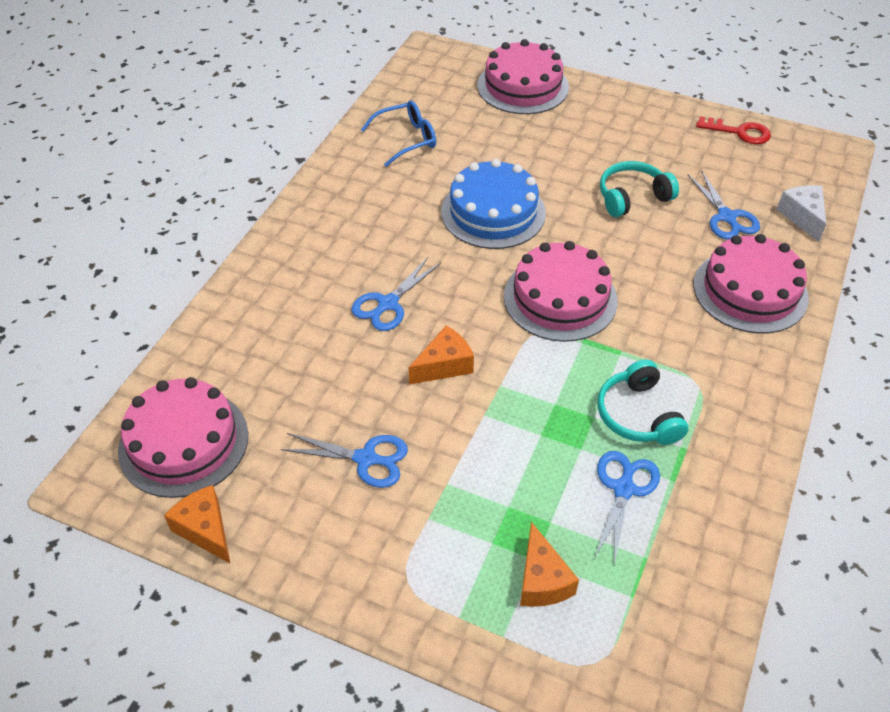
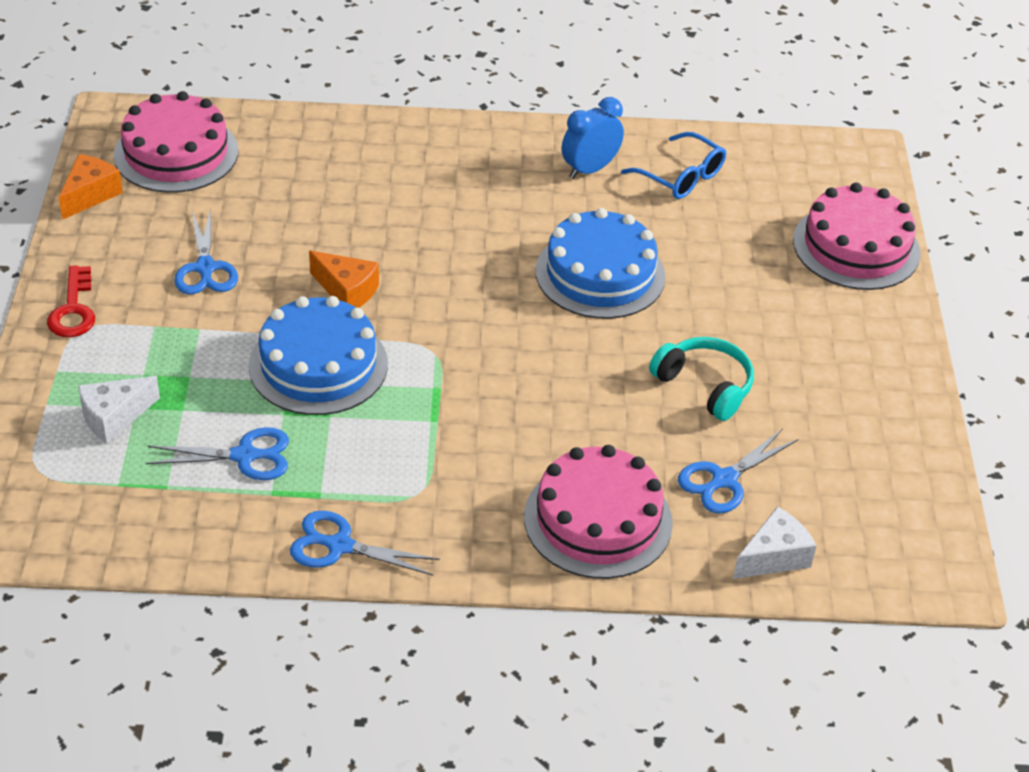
camera: 65 degrees right, 5 degrees down
blue scissors [351,257,441,331] -> blue scissors moved to [290,510,440,576]
pink cake [504,241,618,342] -> none
orange cheese [520,522,579,607] -> white cheese [78,376,160,443]
turquoise headphones [598,359,688,445] -> none
red key [696,116,771,144] -> red key moved to [47,265,95,337]
none -> blue cake [249,296,388,415]
none -> blue clock [562,97,624,179]

